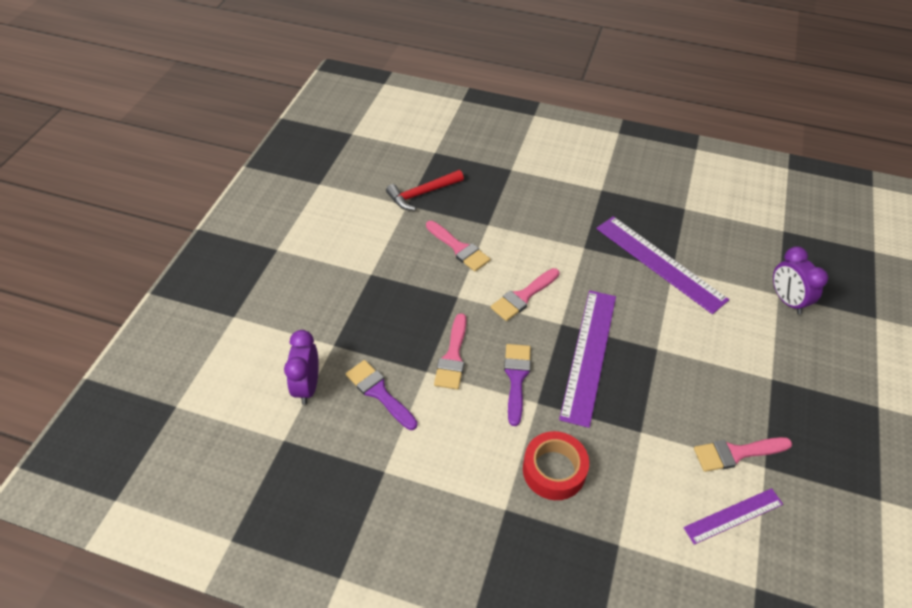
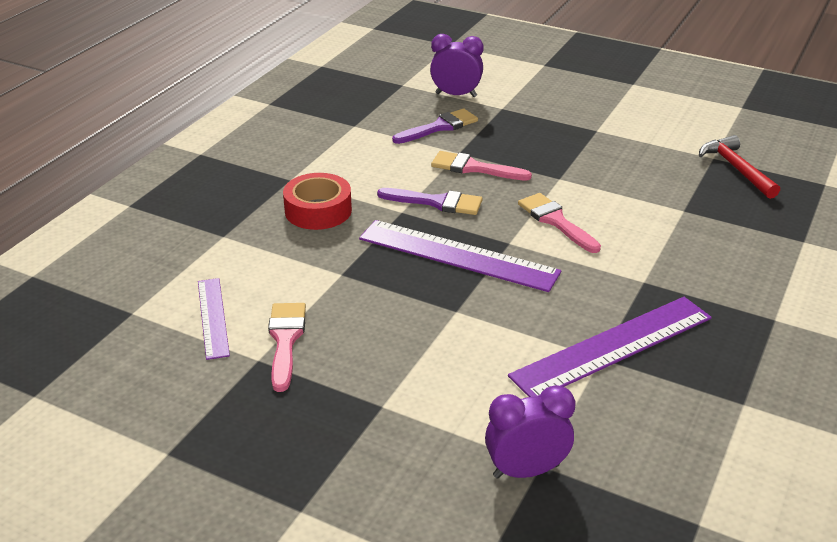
camera: 100 degrees right, 15 degrees down
pink brush [426,221,490,272] -> none

